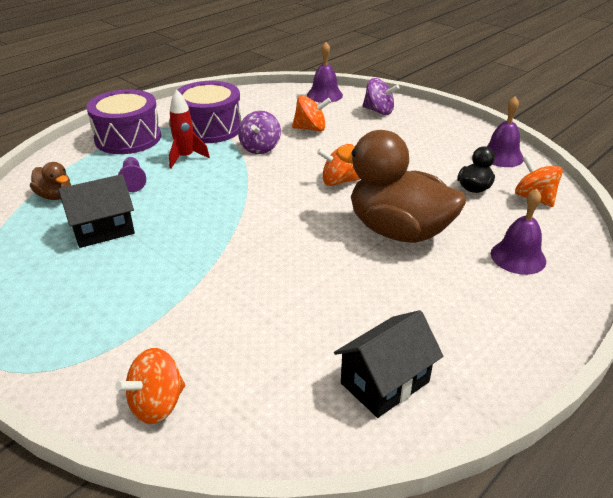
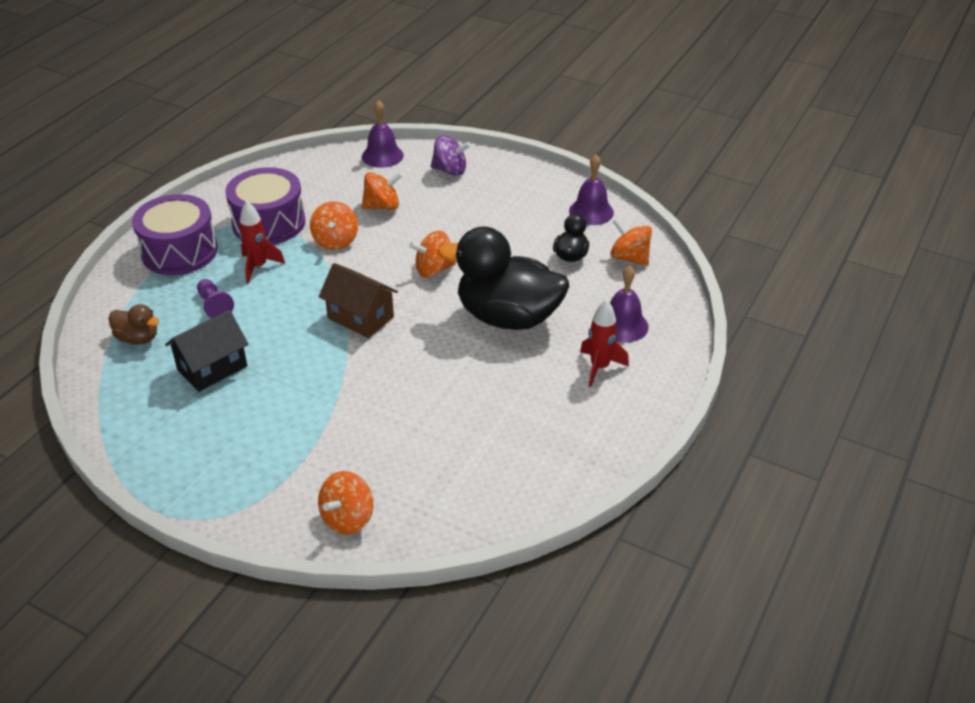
camera: 15 degrees left, 5 degrees up
purple spinning top [238,111,281,154] -> orange spinning top [310,201,358,250]
black house [334,310,443,418] -> none
brown duck [336,130,466,243] -> black duck [438,226,569,330]
none -> brown house [319,263,398,338]
none -> red rocket [580,299,629,387]

